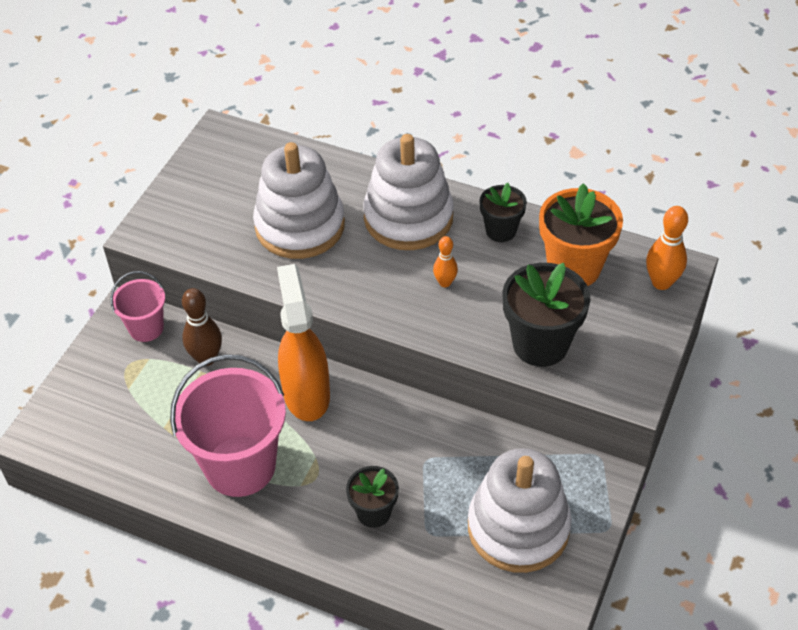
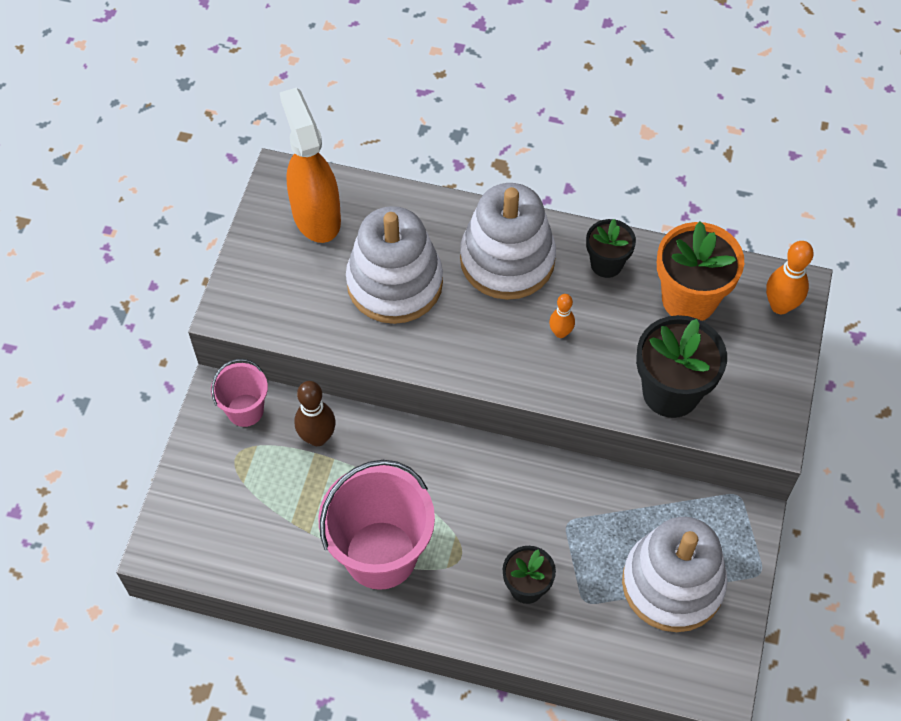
camera: 10 degrees left, 10 degrees up
orange spray bottle [277,264,330,421] -> orange spray bottle moved to [279,87,341,243]

